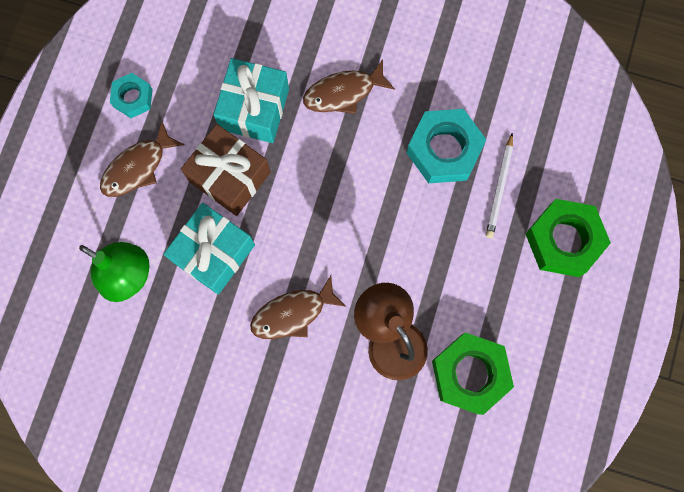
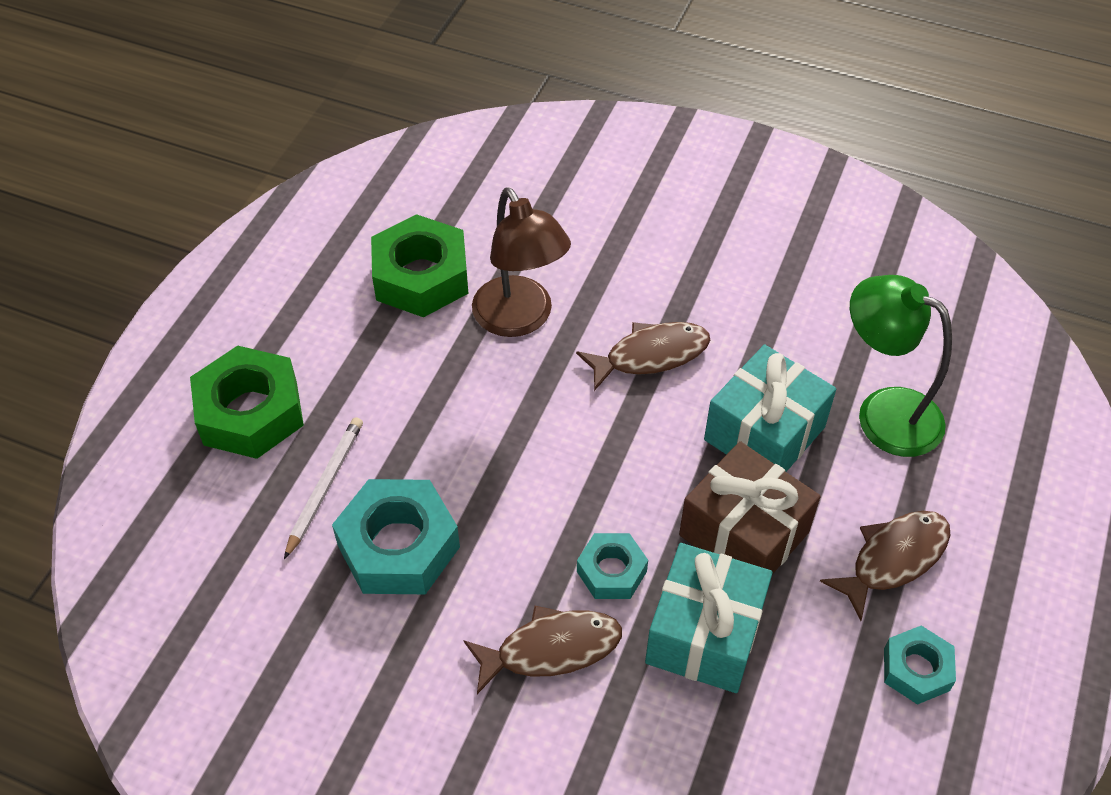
camera: 175 degrees left, 25 degrees down
none -> turquoise nut [577,533,648,599]

